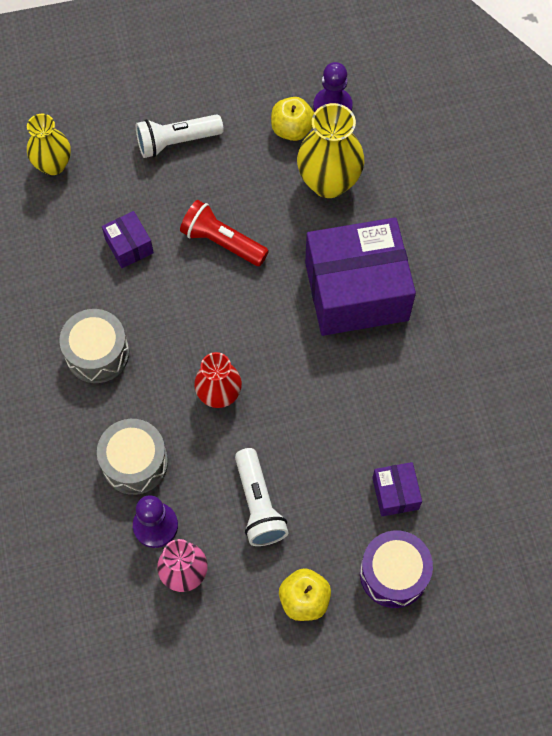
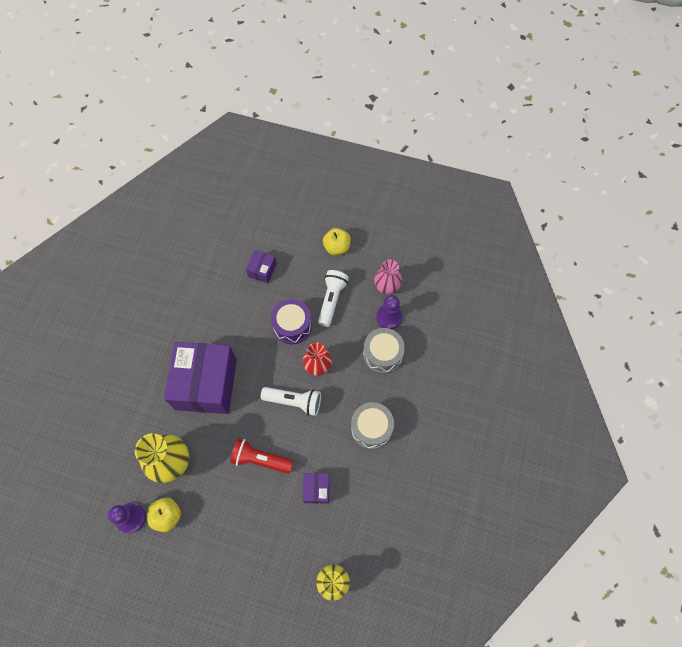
camera: 150 degrees left, 0 degrees up
white flashlight [136,114,224,158] -> white flashlight moved to [261,387,321,416]
red flashlight [180,200,269,266] -> red flashlight turned 135 degrees clockwise [230,438,293,474]
purple box [305,218,416,336] -> purple box turned 75 degrees clockwise [164,342,237,414]
purple drum [360,530,433,608] -> purple drum moved to [271,299,312,344]

